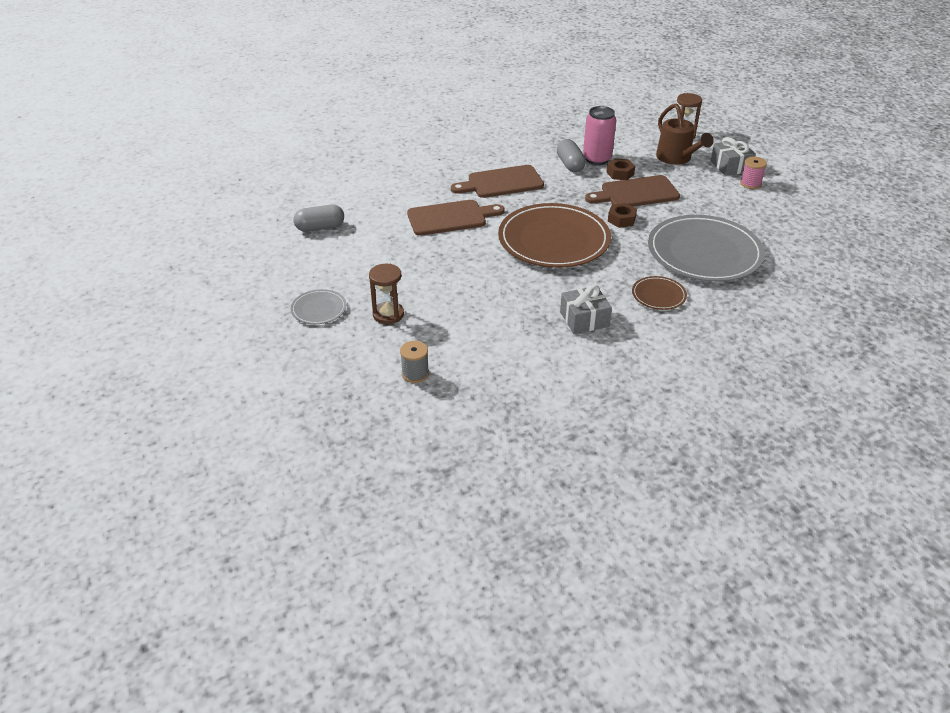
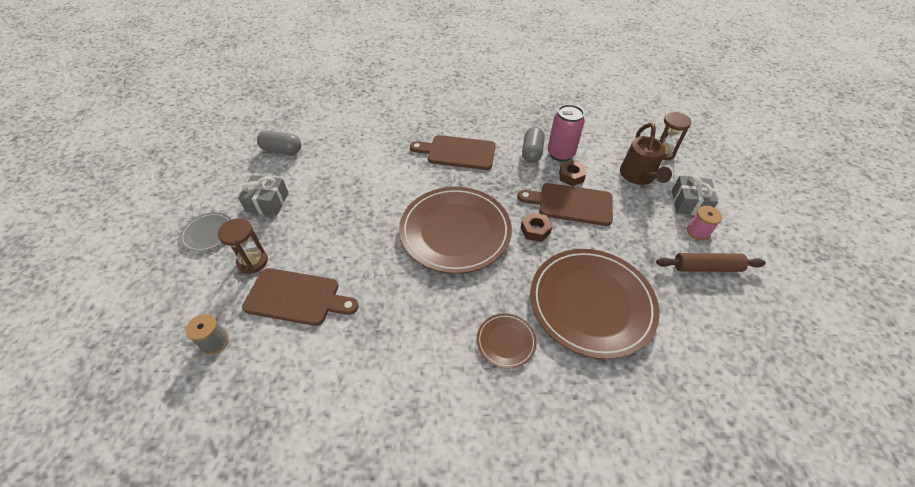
camera: 25 degrees right, 10 degrees up
brown cutting board [407,200,505,236] -> brown cutting board moved to [242,268,359,326]
grey gift [560,285,612,334] -> grey gift moved to [238,175,289,216]
grey plate [648,215,765,282] -> brown plate [530,249,660,359]
none -> brown rolling pin [656,253,766,272]

